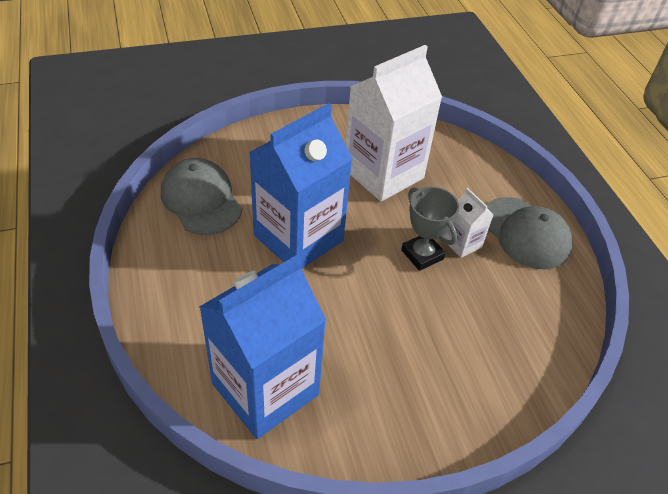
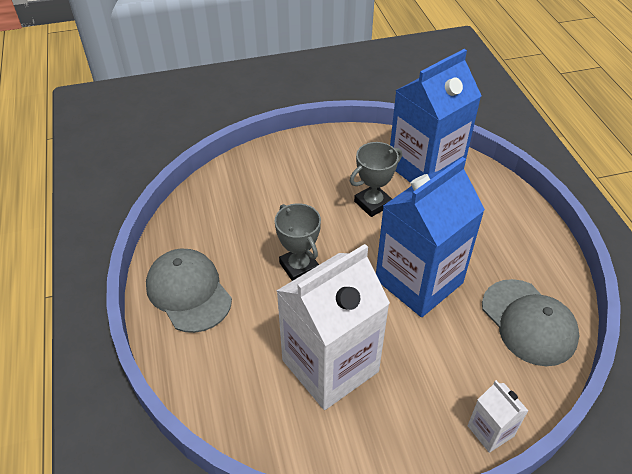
camera: 175 degrees left, 0 degrees up
white carton [444,188,494,258] -> white carton moved to [467,380,528,453]
none -> grey trophy [350,142,402,217]

